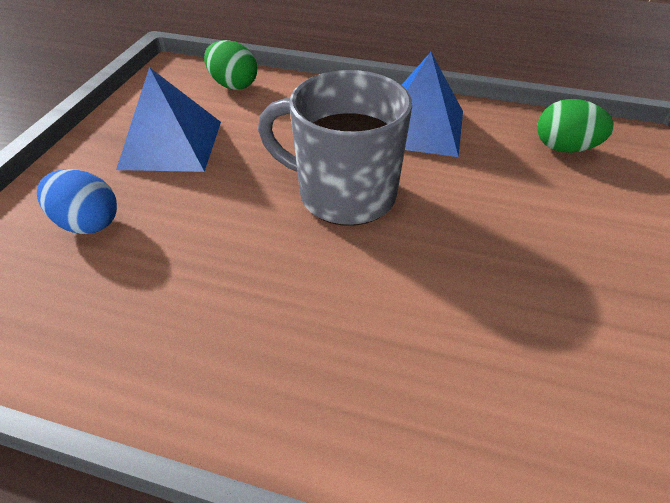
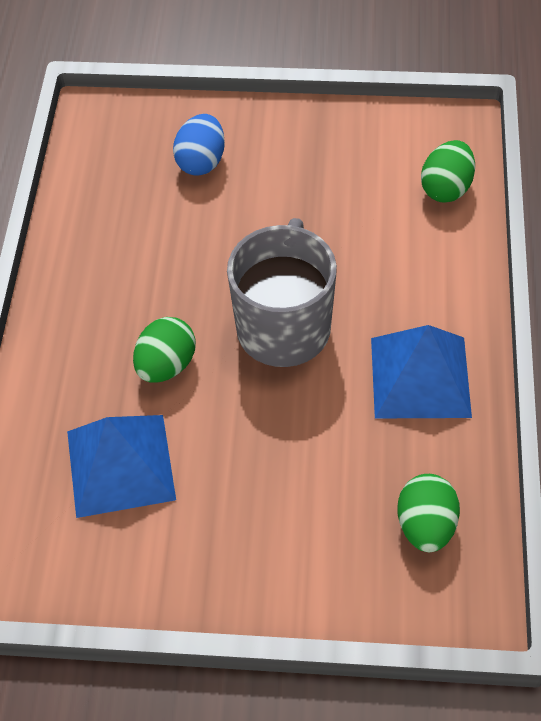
camera: 80 degrees right, 10 degrees up
blue pyramid [116,67,221,172] -> blue pyramid moved to [67,415,176,518]
none -> green egg [133,317,196,383]

